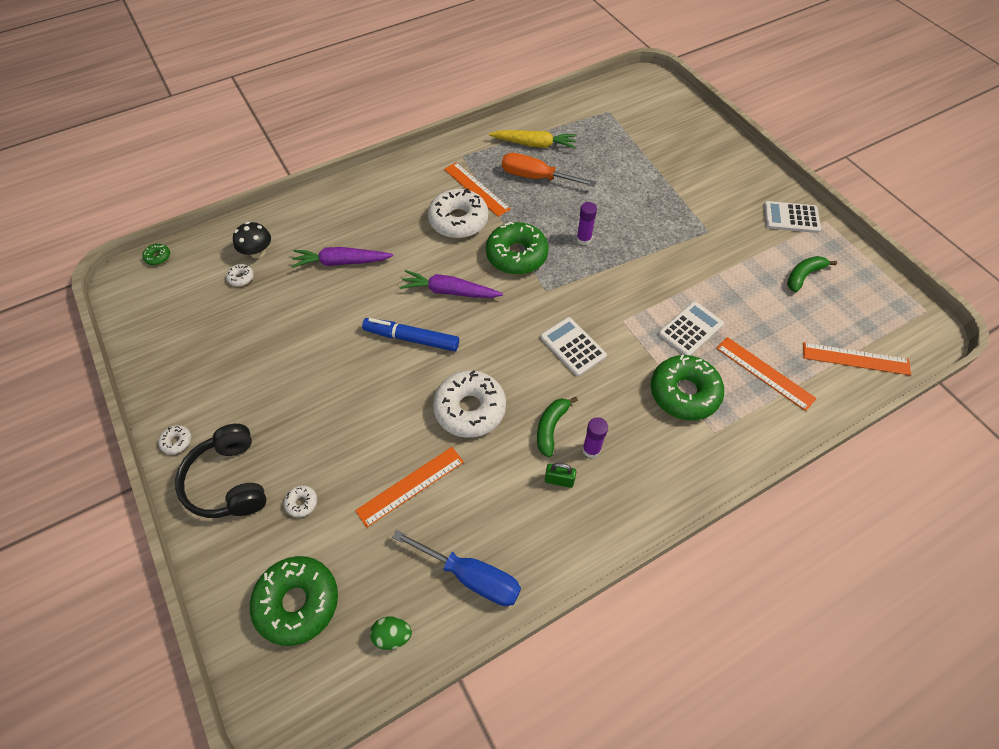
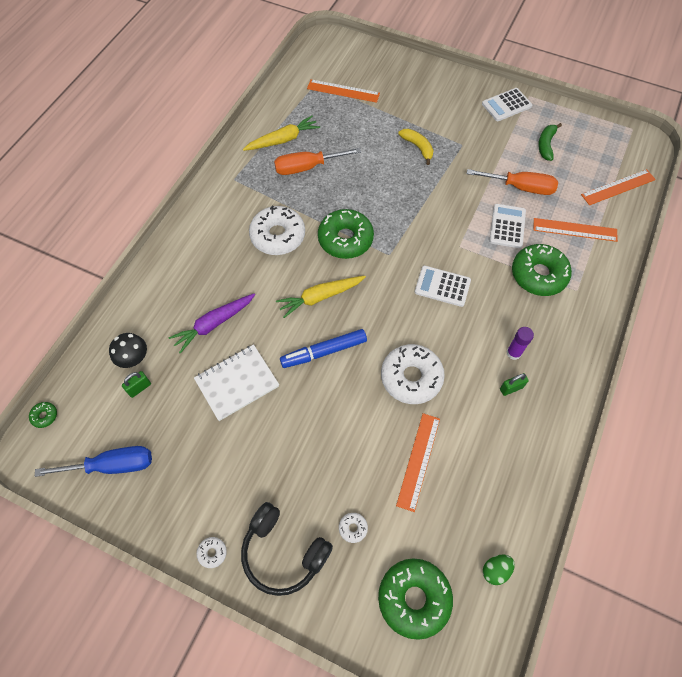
camera: 35 degrees left, 5 degrees up
white donut [226,264,254,286] -> green padlock [122,371,151,398]
blue screwdriver [392,530,521,606] -> blue screwdriver moved to [35,446,152,477]
purple carrot [399,270,503,298] -> yellow carrot [276,276,366,318]
orange ruler [444,162,511,217] -> orange ruler moved to [307,79,380,103]
green banana [537,397,578,457] -> none
purple glue stick [577,202,597,245] -> none
none -> white notebook [194,344,279,421]
none -> yellow banana [399,129,434,165]
none -> orange screwdriver [467,169,558,195]

